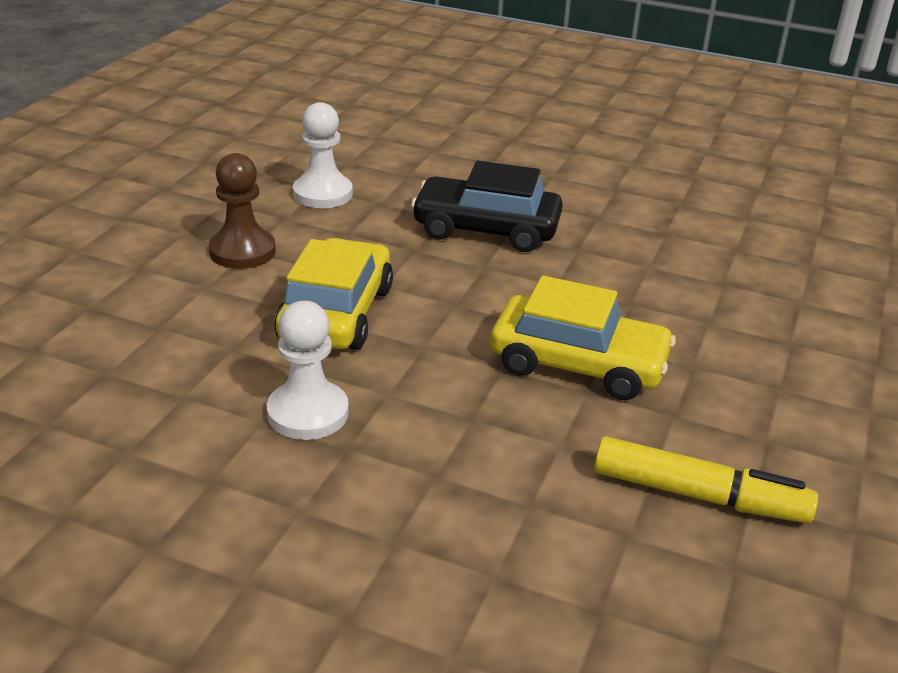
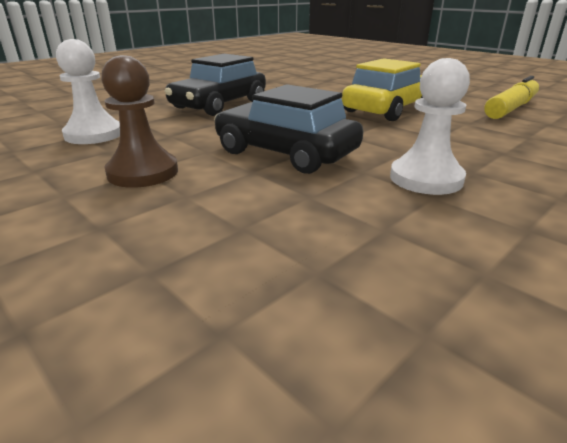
camera: 65 degrees left, 5 degrees down
yellow car [274,238,393,350] -> black car [214,84,363,174]

